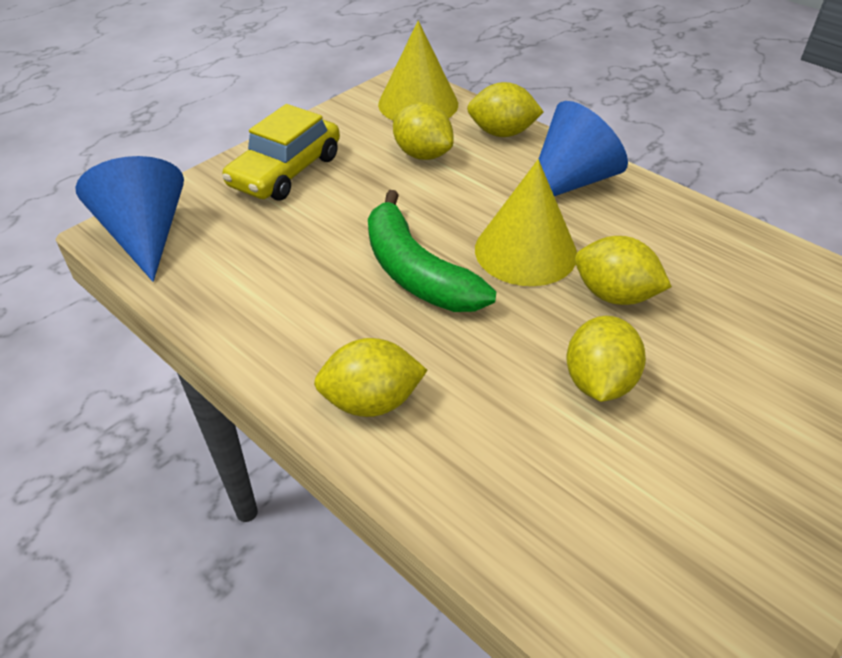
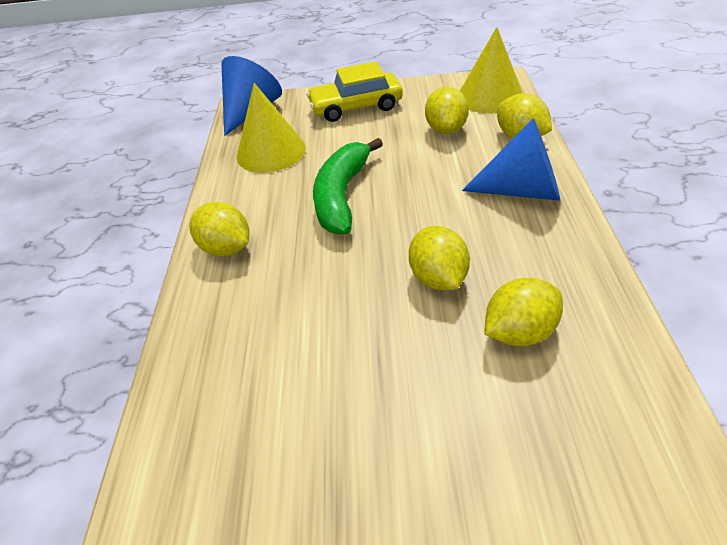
camera: 50 degrees right, 0 degrees up
yellow cone [475,159,577,286] -> yellow cone moved to [236,83,306,173]
yellow lemon [566,316,646,402] -> yellow lemon moved to [484,278,563,346]

